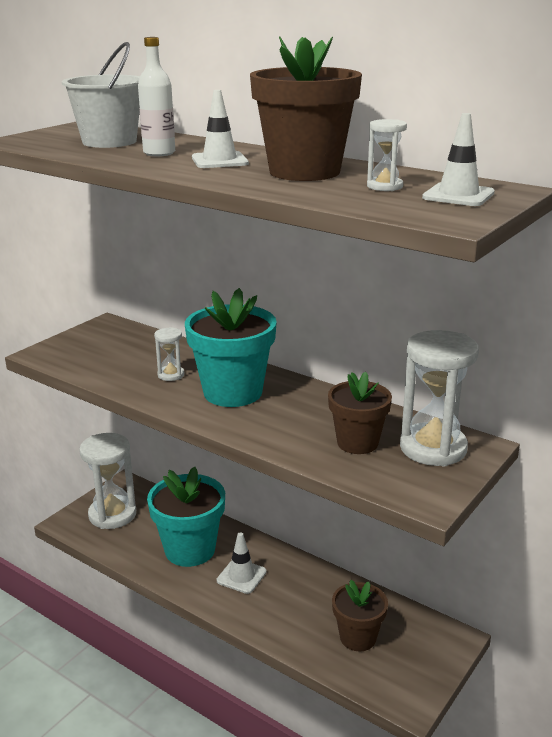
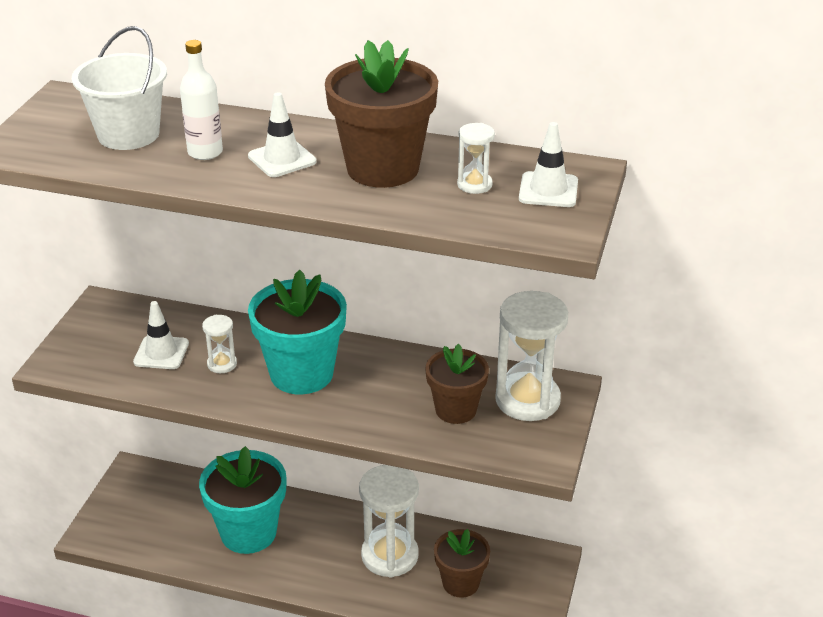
camera: 20 degrees left, 10 degrees up
white hourglass [79,433,136,529] -> white hourglass moved to [359,465,419,578]
white traffic cone [217,532,267,594] -> white traffic cone moved to [133,301,189,369]

